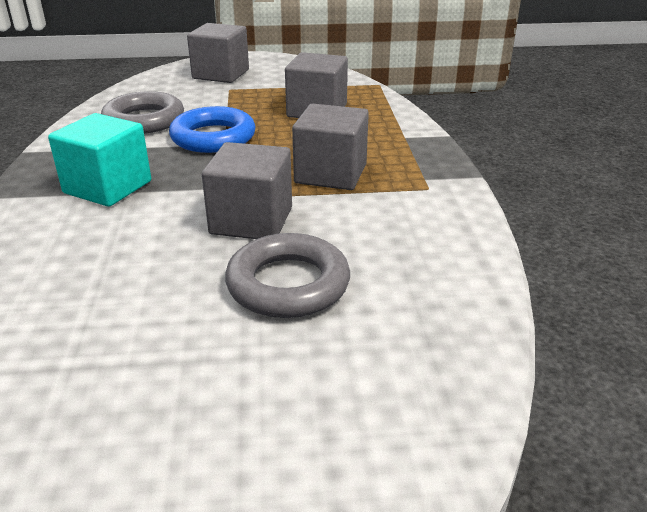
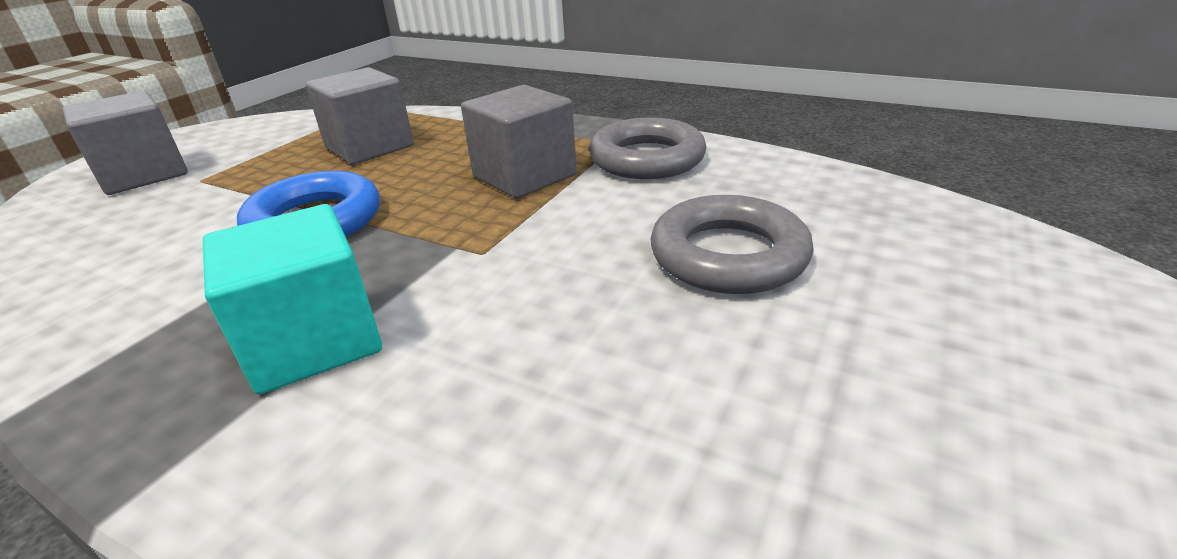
camera: 55 degrees left, 0 degrees up
grey ring [101,91,184,134] -> grey ring moved to [589,117,706,179]
grey cube [202,142,292,239] -> none

